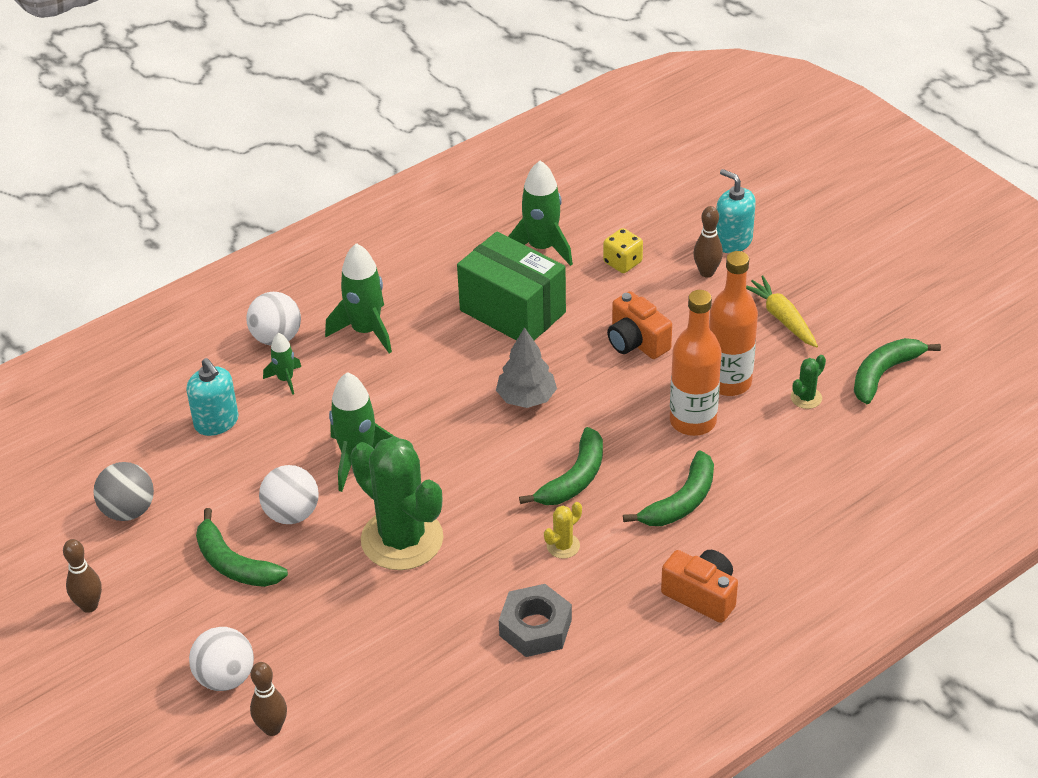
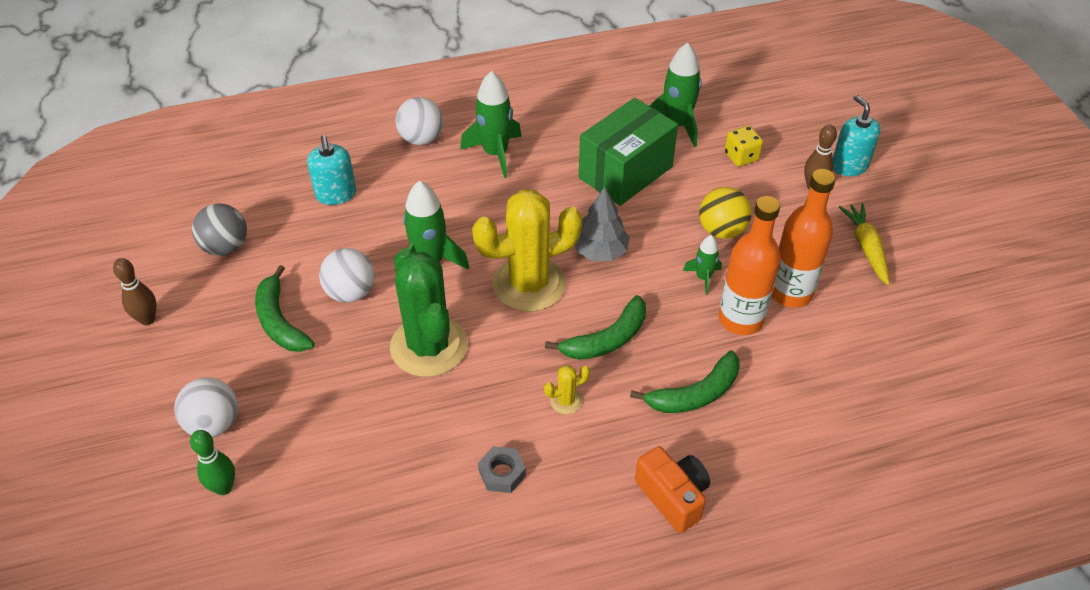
camera: 20 degrees right, 5 degrees up
brown bowling pin [250,662,287,736] -> green bowling pin [190,430,235,495]
green rocket [263,333,301,395] -> green rocket moved to [683,235,722,295]
green box [457,232,566,340] -> green box turned 75 degrees clockwise [579,98,678,206]
grey nut [499,584,572,657] -> grey nut [478,446,526,493], size x0.64
orange camera [607,291,672,359] -> yellow ball [699,187,752,239]
green cactus [791,355,826,409] -> none
green banana [854,338,941,404] -> none
none -> yellow cactus [472,189,582,312]

